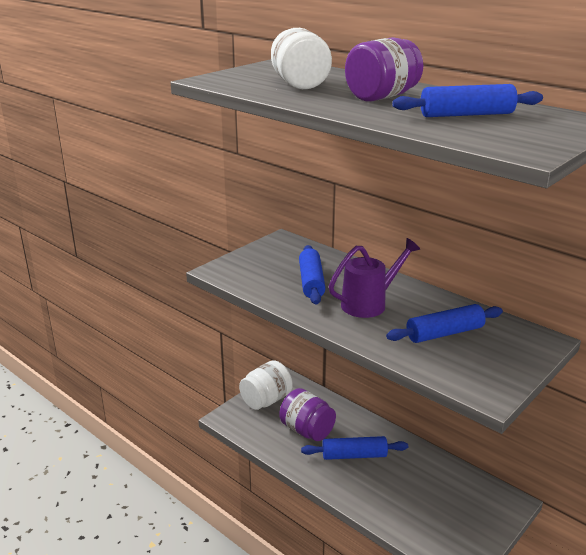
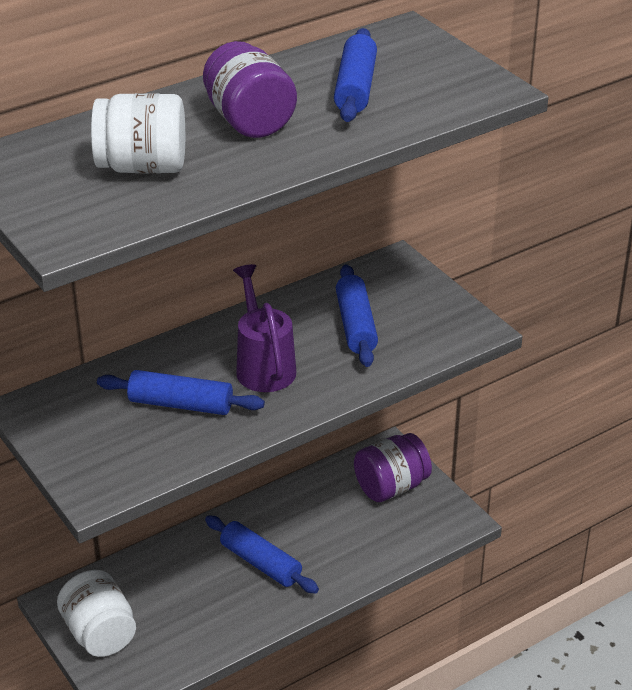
camera: 75 degrees left, 10 degrees up
purple jar [279,388,336,441] -> purple jar moved to [354,433,432,502]
blue rolling pin [301,436,408,460] -> blue rolling pin turned 60 degrees counterclockwise [205,516,319,594]

